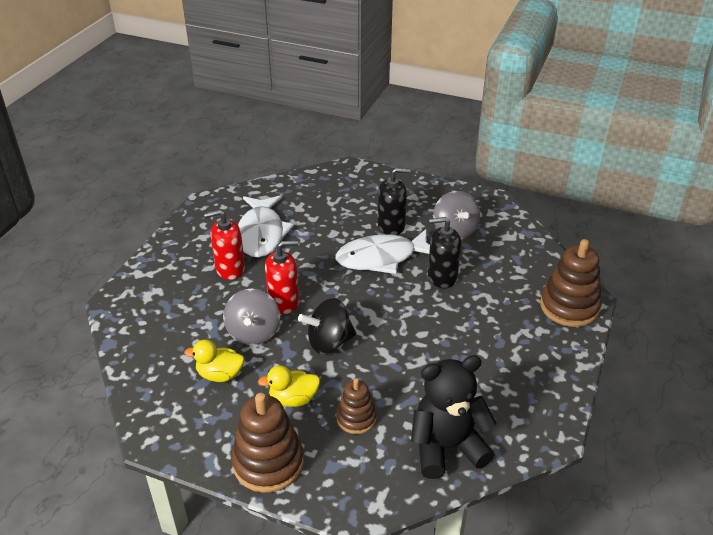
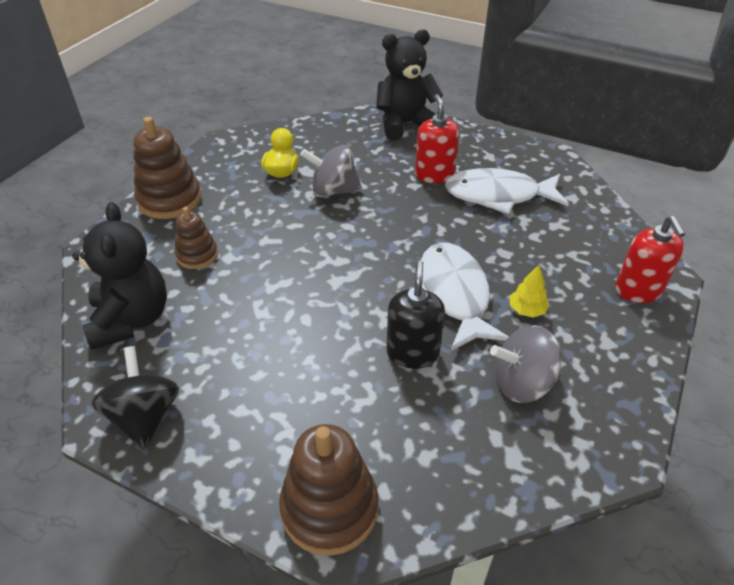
camera: 95 degrees right, 5 degrees up
yellow duck [258,366,320,407] -> none
red soap dispenser [265,240,299,314] -> red soap dispenser moved to [615,216,685,303]
black spinning top [298,298,356,354] -> black spinning top moved to [91,346,179,450]
black soap dispenser [378,168,410,235] -> yellow tree [510,265,550,318]
none -> black teddy bear [376,29,443,141]

